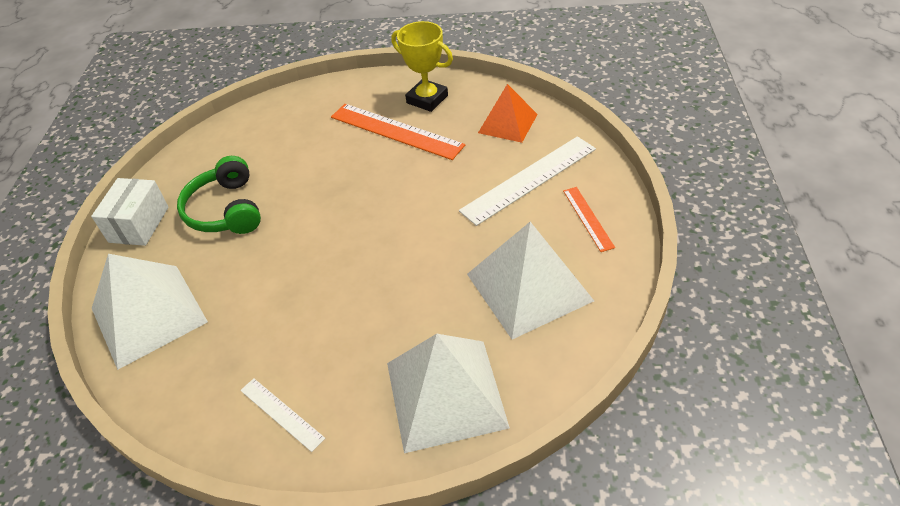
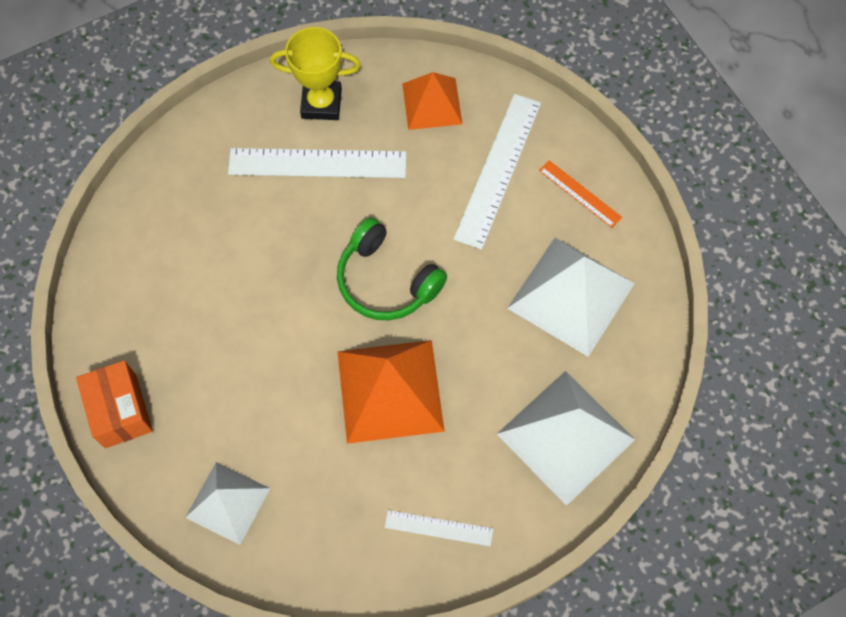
camera: 35 degrees left, 20 degrees up
white box [91,178,169,246] -> orange box [76,360,153,448]
white pyramid [92,254,208,370] -> white pyramid [185,462,270,545], size x0.62
green headphones [177,156,261,234] -> green headphones moved to [337,218,447,320]
orange ruler [331,104,465,160] -> white ruler [228,148,406,178]
none -> orange pyramid [337,340,445,444]

